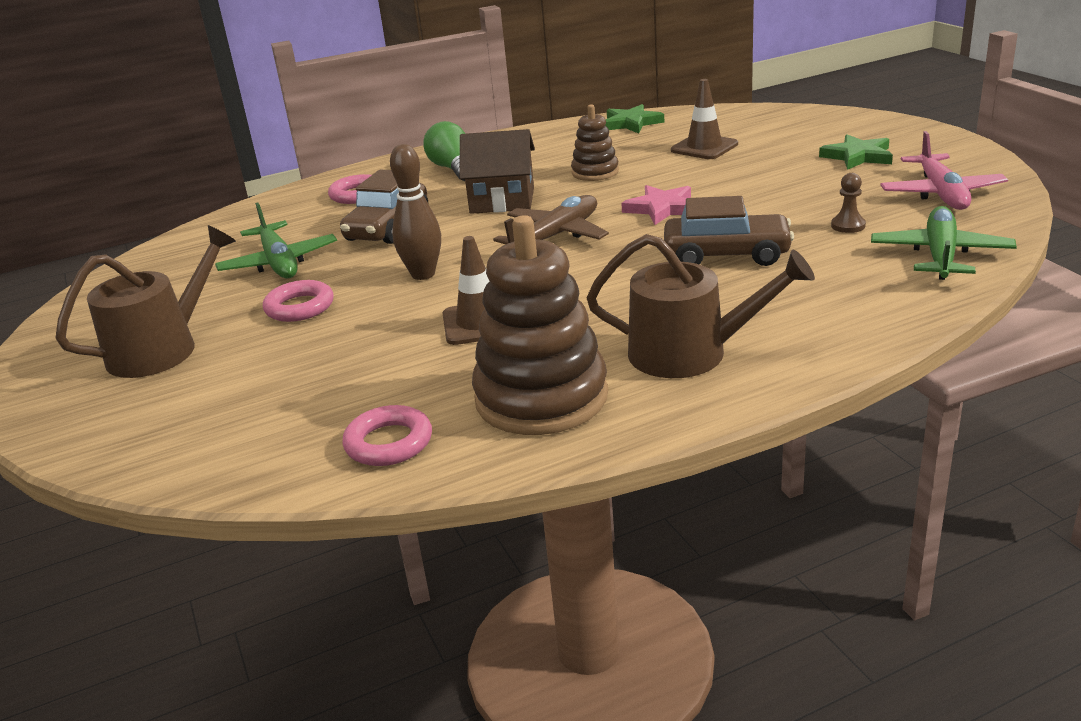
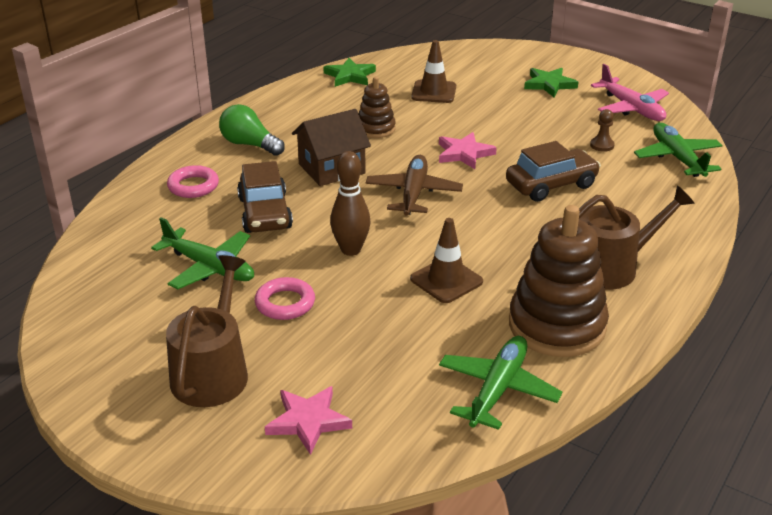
camera: 35 degrees left, 5 degrees up
pink ring [342,405,432,466] -> green plane [439,336,562,430]
none -> pink star [265,386,352,455]

